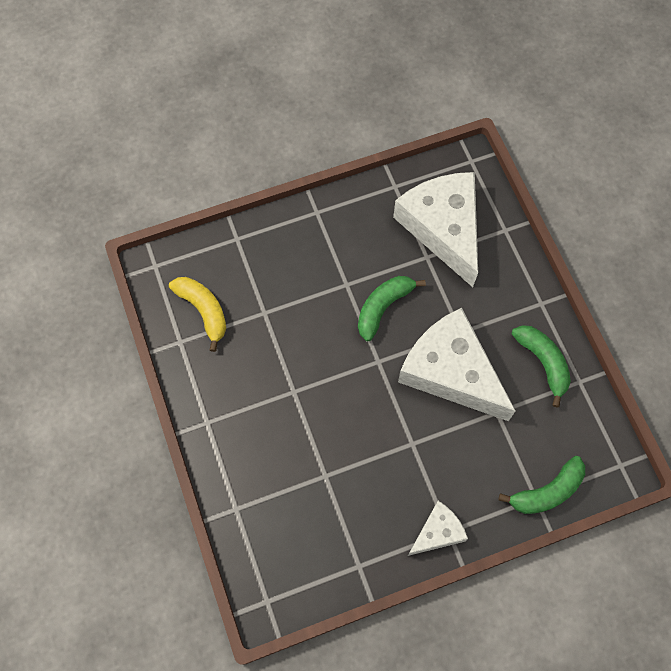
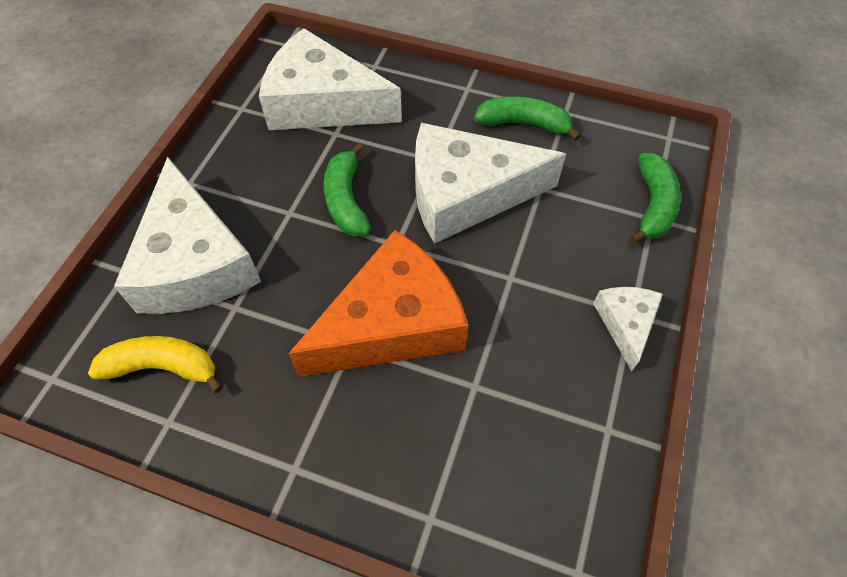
camera: 50 degrees left, 10 degrees down
none -> white cheese [114,157,261,314]
none -> orange cheese [288,230,469,377]

